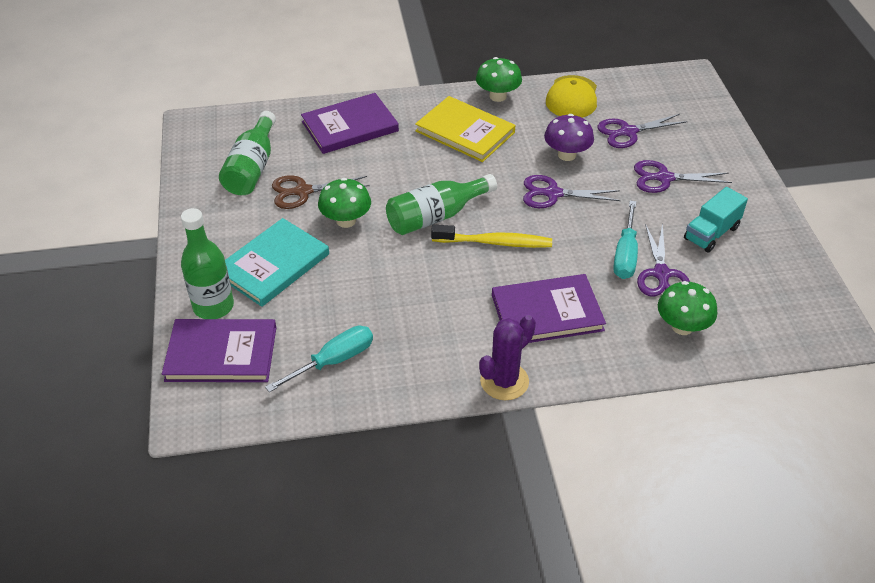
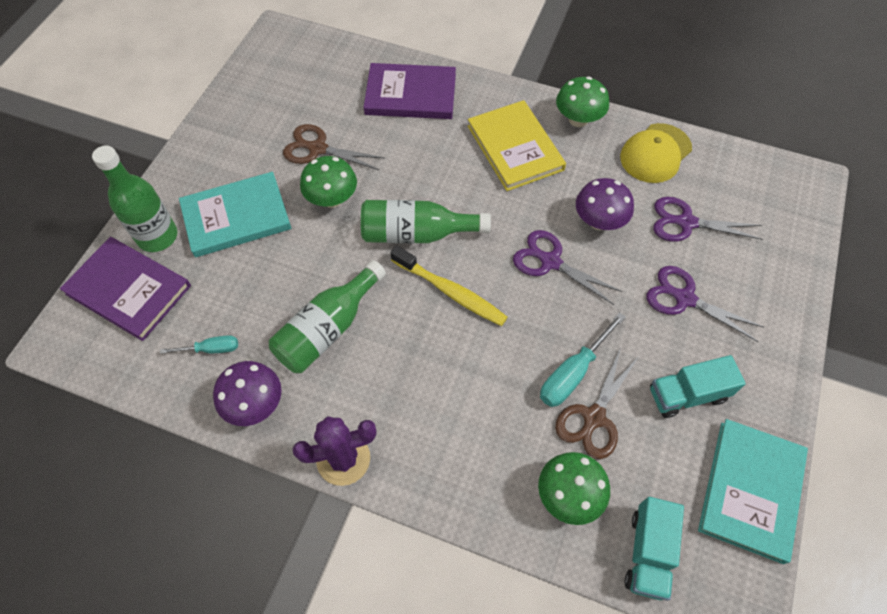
camera: 30 degrees right, 15 degrees up
green bottle [219,111,276,195] -> green bottle moved to [269,260,386,373]
turquoise screwdriver [265,326,373,392] -> turquoise screwdriver [160,335,238,354], size x0.61
purple book [492,274,606,343] -> none
purple scissors [637,223,690,296] -> brown scissors [555,347,640,459]
none -> purple mushroom [213,361,281,426]
none -> turquoise truck [625,497,684,601]
none -> turquoise book [698,419,808,564]

